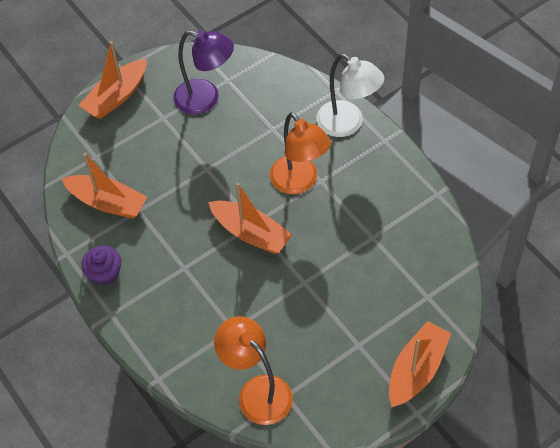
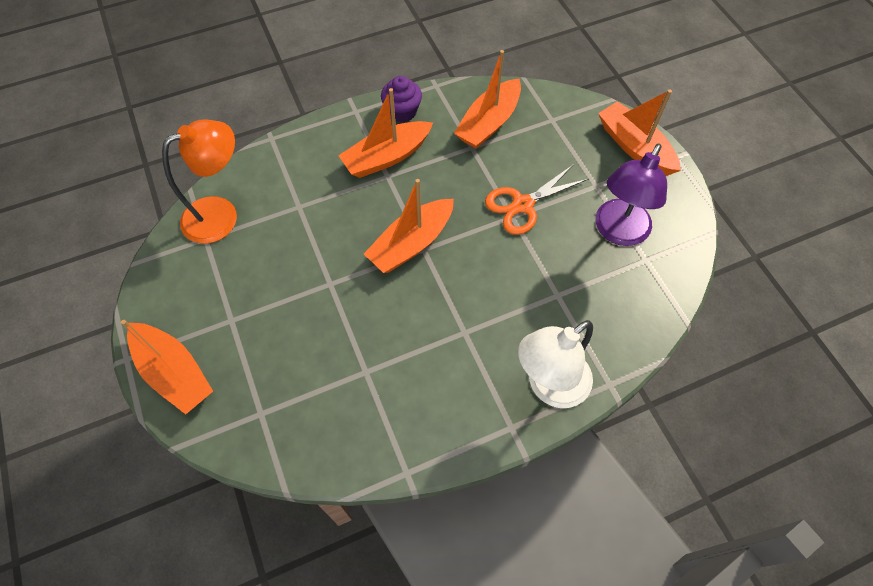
camera: 100 degrees right, 5 degrees up
orange lamp [270,112,331,194] -> none
none -> orange boat [338,88,433,178]
none -> orange scissors [485,164,588,235]

